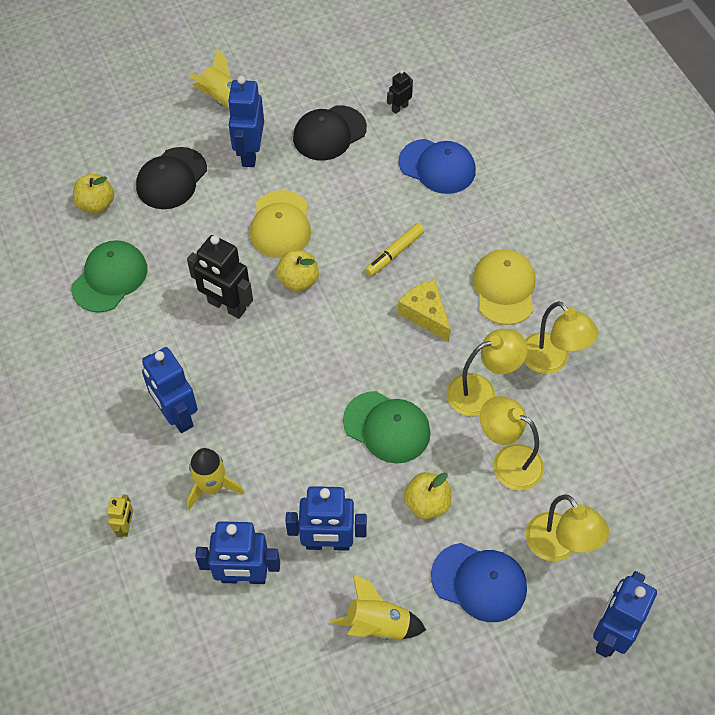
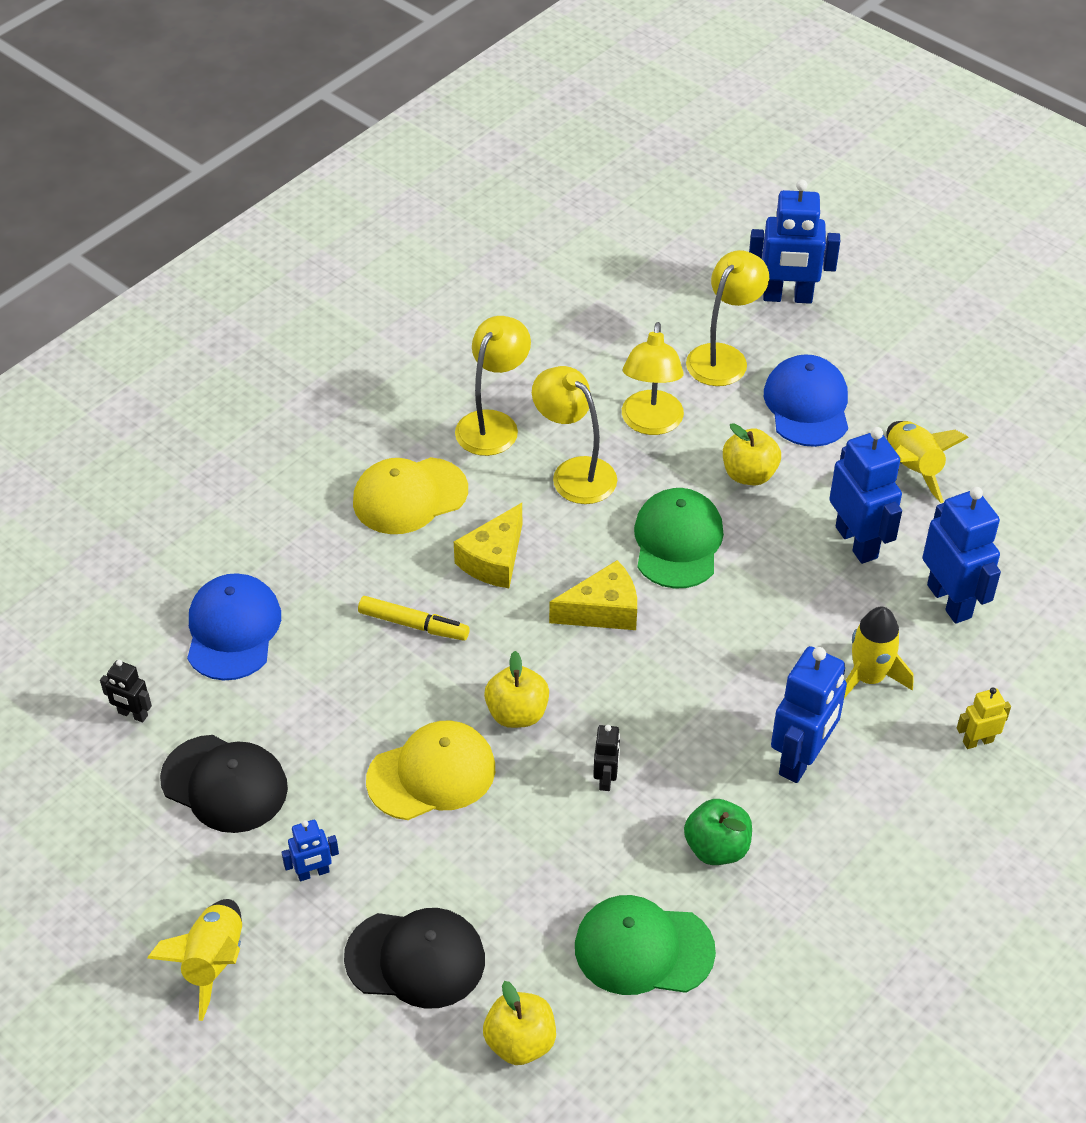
camera: 115 degrees left, 10 degrees down
black robot [187,235,253,319] -> black robot [593,725,620,791], size x0.50
blue robot [228,76,264,167] -> blue robot [281,820,339,881], size x0.50
none -> yellow cheese [549,560,637,630]
none -> green apple [684,799,752,865]

